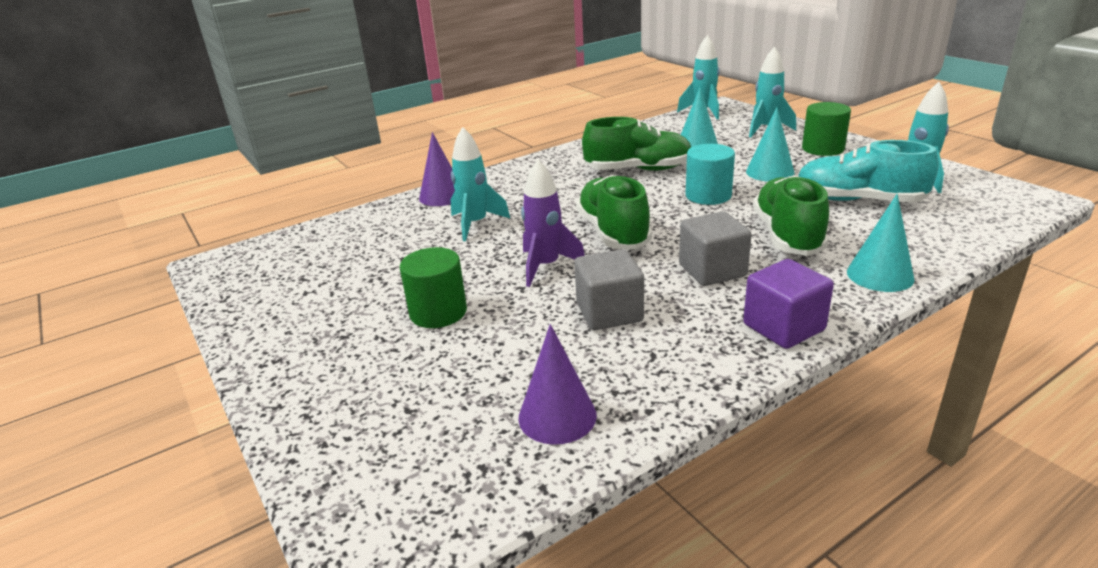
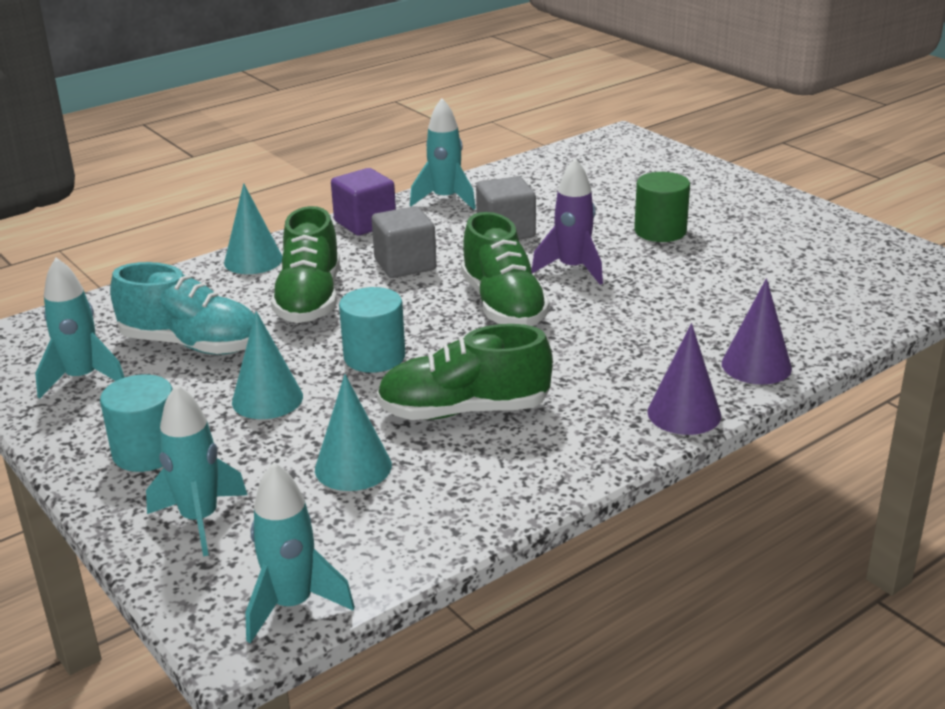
camera: 175 degrees right, 0 degrees up
turquoise rocket [451,127,510,241] -> turquoise rocket moved to [410,98,476,210]
purple cone [519,324,597,445] -> purple cone moved to [648,323,721,435]
green cylinder [802,102,851,156] -> turquoise cylinder [100,375,173,472]

